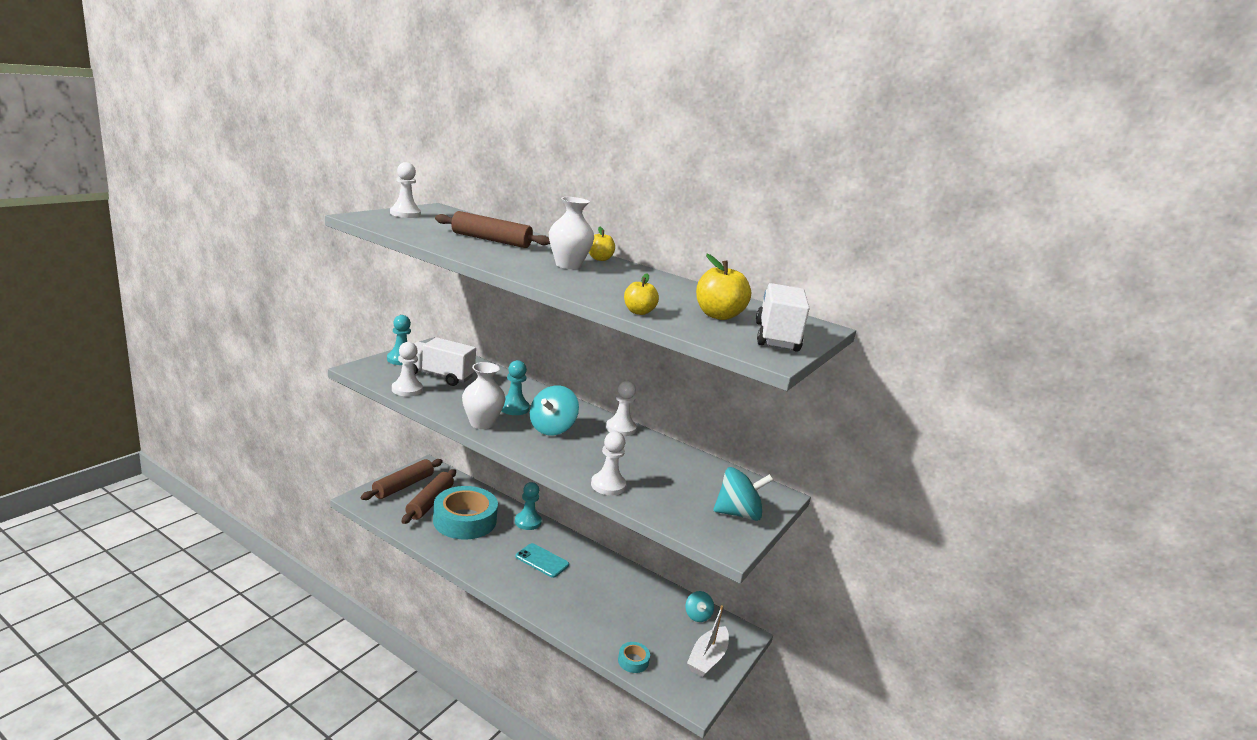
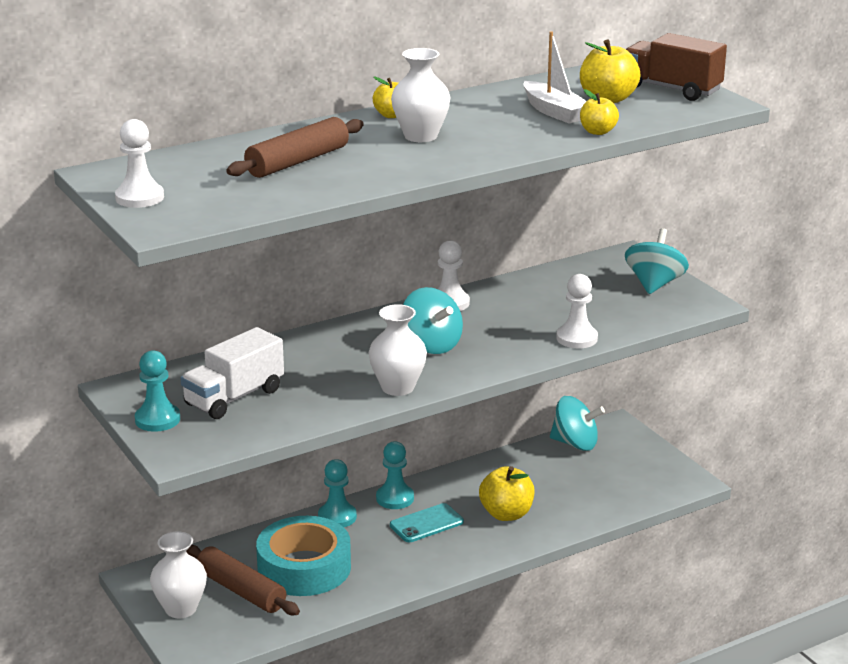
camera: 60 degrees left, 5 degrees up
brown rolling pin [361,459,443,500] -> white vase [150,531,207,619]
white pawn [392,342,423,396] -> none
turquoise pawn [501,360,530,415] -> turquoise pawn moved to [376,441,414,509]
turquoise tape [618,642,650,673] -> none
turquoise spinning top [685,591,714,622] -> turquoise spinning top [550,396,605,451], size x1.70
white boat [687,605,729,677] -> white boat moved to [523,31,586,124]
white truck [756,283,810,352] -> brown truck [626,33,727,101]
none -> yellow apple [479,466,535,521]

